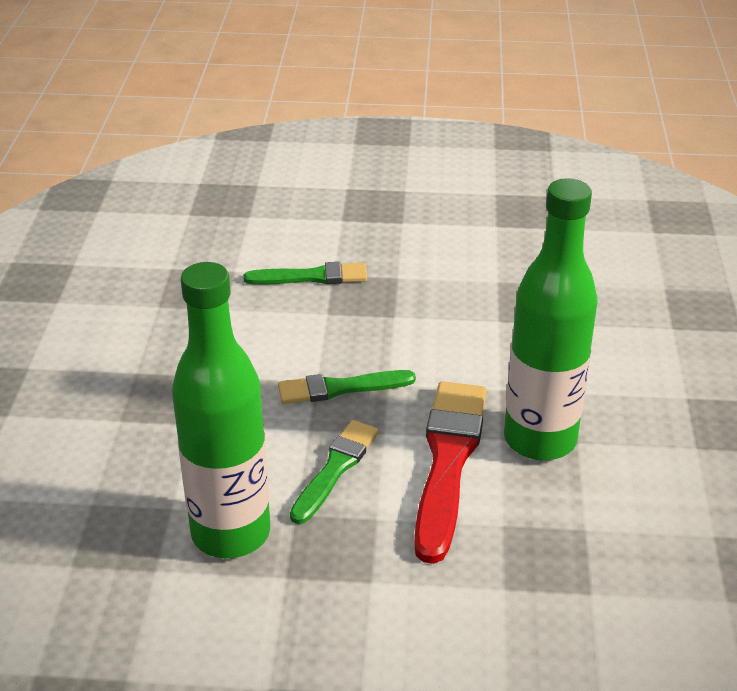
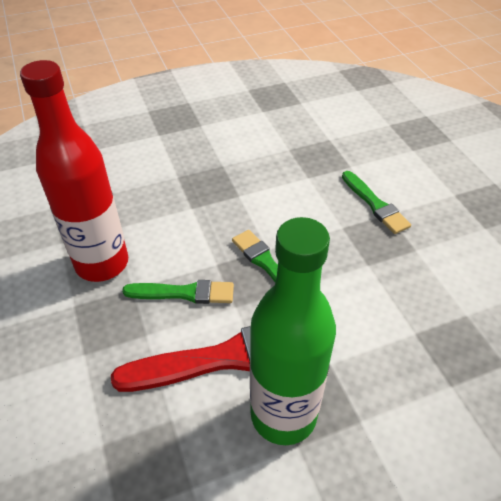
camera: 65 degrees right, 10 degrees up
green bottle [172,262,270,558] -> red bottle [20,60,128,282]

